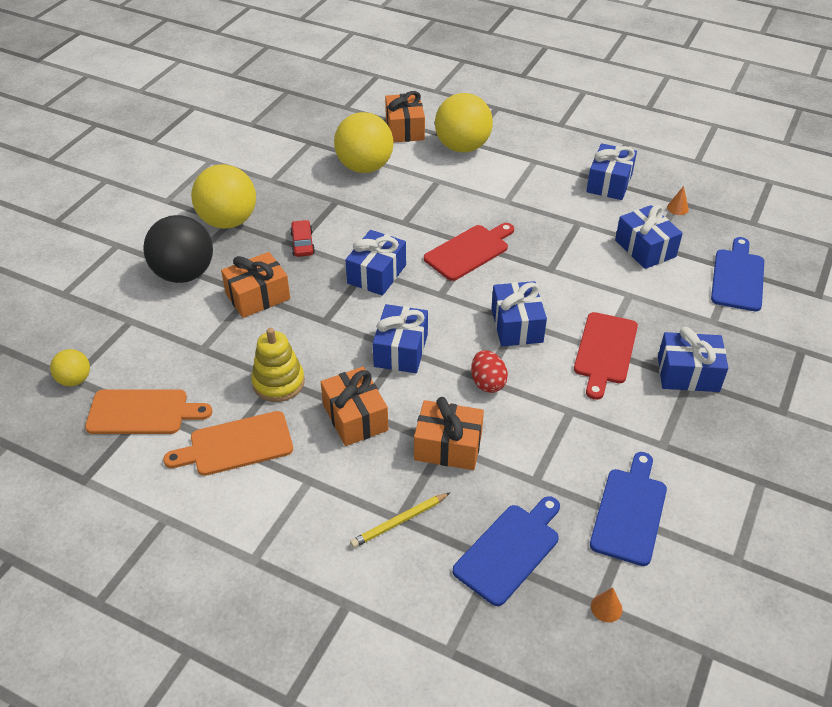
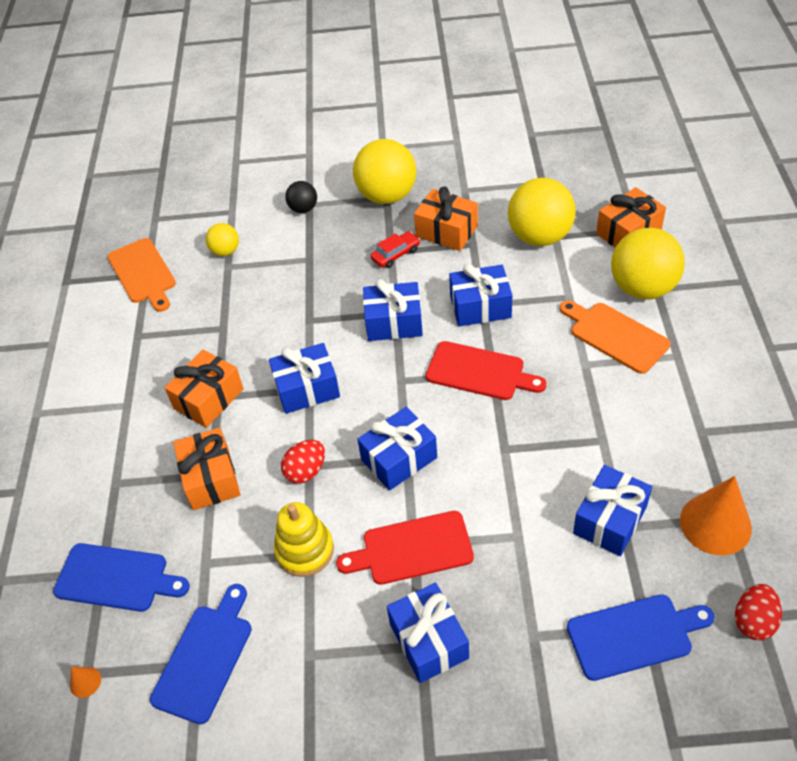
camera: 65 degrees right, 5 degrees up
yellow ball [50,349,90,386] -> yellow ball moved to [206,223,239,256]
black ball [144,215,213,283] -> black ball [285,181,317,213], size x0.50
orange cutting board [163,411,293,476] -> orange cutting board moved to [560,300,671,374]
orange gift [221,252,290,318] -> orange gift moved to [414,186,478,251]
yellow stacking toy [251,328,305,402] -> yellow stacking toy moved to [274,502,334,577]
yellow pencil [350,493,450,548] -> none
blue gift [586,143,637,200] -> blue gift moved to [449,264,512,327]
blue cutting board [590,452,667,566] -> blue cutting board turned 60 degrees counterclockwise [150,584,252,724]
orange cone [667,186,689,215] -> orange cone [680,476,752,555], size x2.34
none -> red egg [735,584,782,640]

